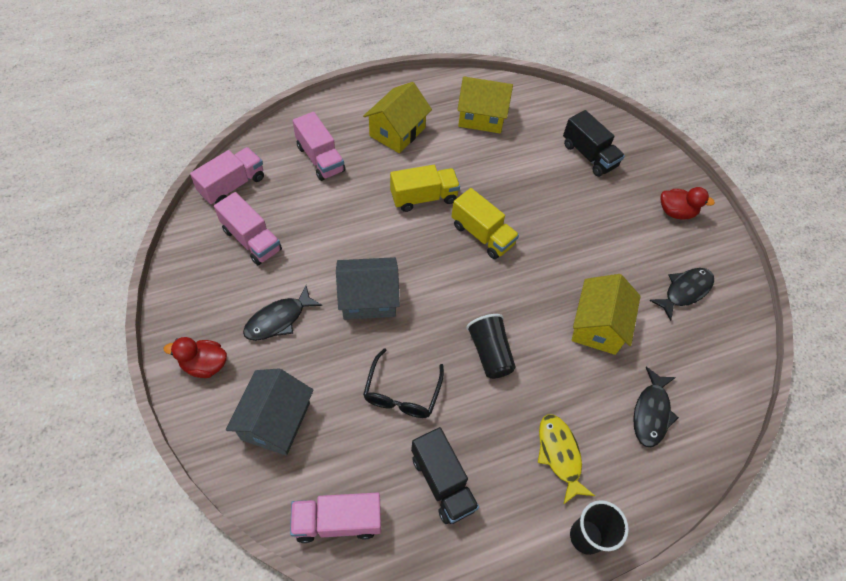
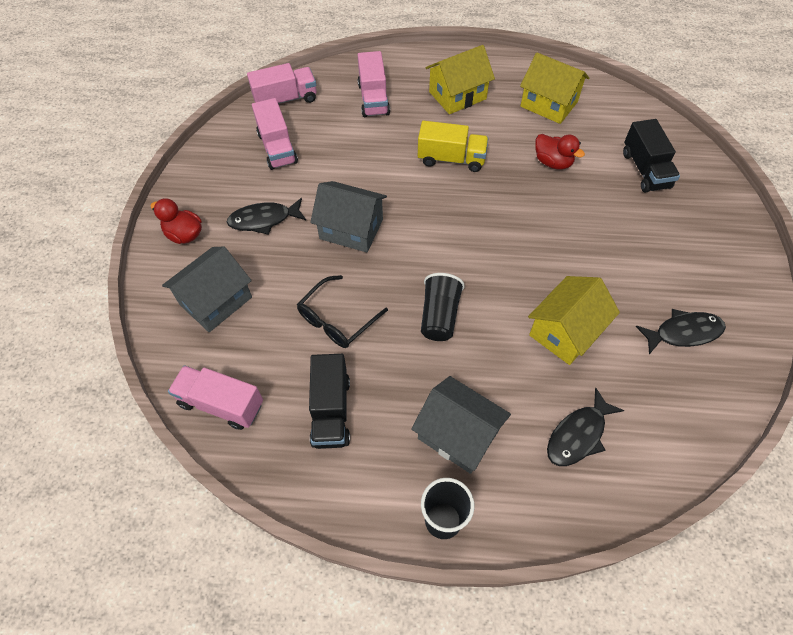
camera: 30 degrees right, 0 degrees up
yellow truck [451,188,519,259] -> none
yellow fish [538,414,595,505] -> grey house [411,376,511,474]
red duck [660,187,715,220] -> red duck moved to [535,134,585,170]

